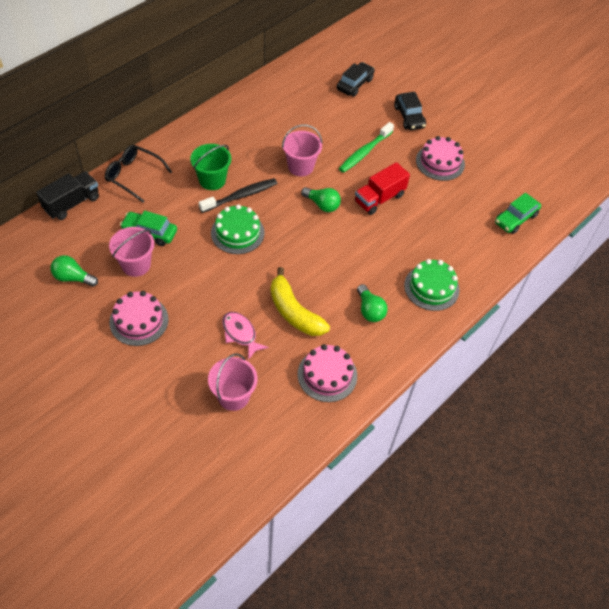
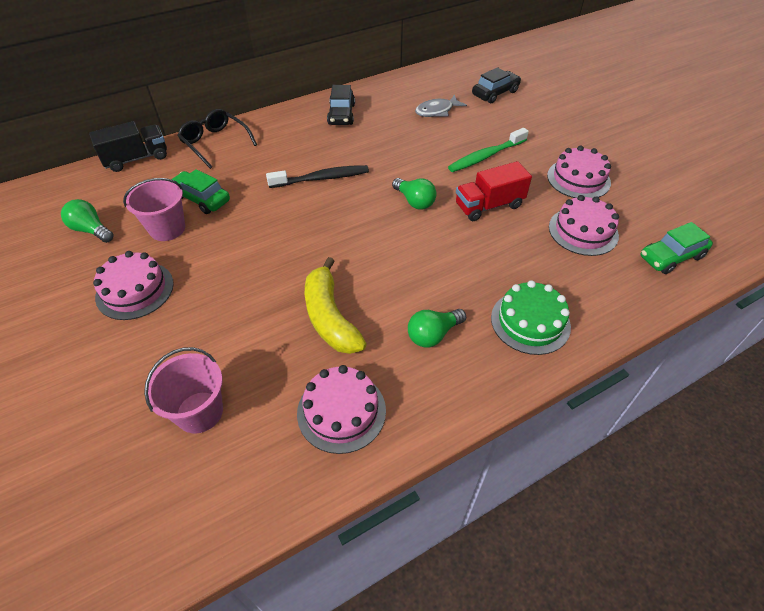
camera: 20 degrees right, 5 degrees down
green bucket [190,144,231,190] -> none
green cake [211,204,265,254] -> none
pink fish [222,312,269,360] -> none
pink bucket [282,124,322,177] -> none
green light bulb [357,284,388,322] -> green light bulb turned 60 degrees clockwise [408,309,466,347]
black car [394,92,426,130] -> black car moved to [327,85,355,125]
none -> grey fish [415,94,467,117]
none -> pink cake [549,195,619,256]

